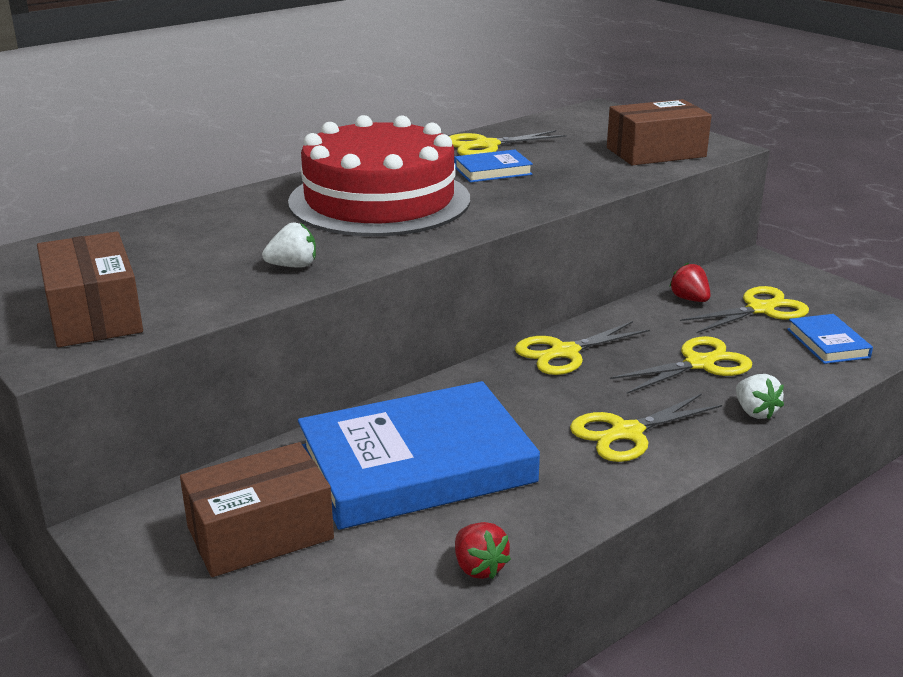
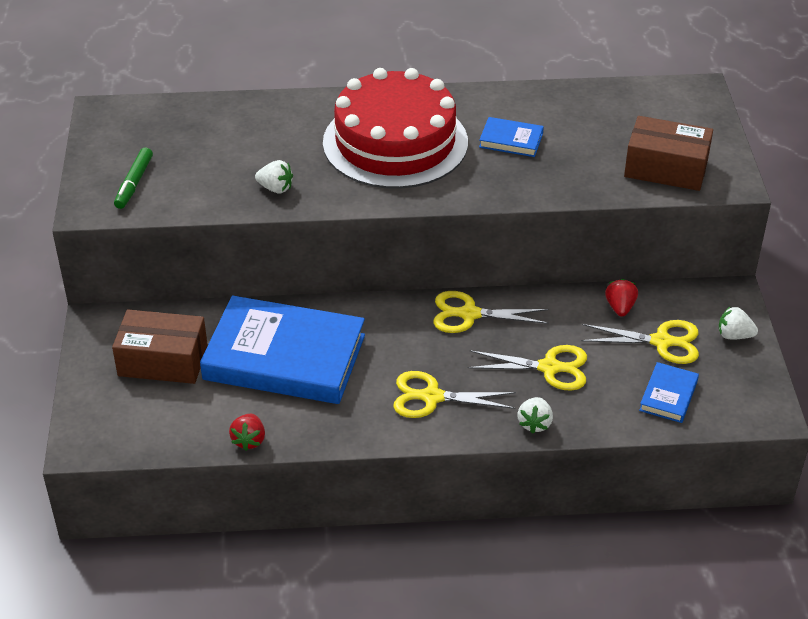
camera: 35 degrees right, 15 degrees up
brown box [37,232,143,347] -> green marker [114,147,153,209]
yellow scissors [449,130,566,155] -> none
none -> white strawberry [719,306,758,339]

